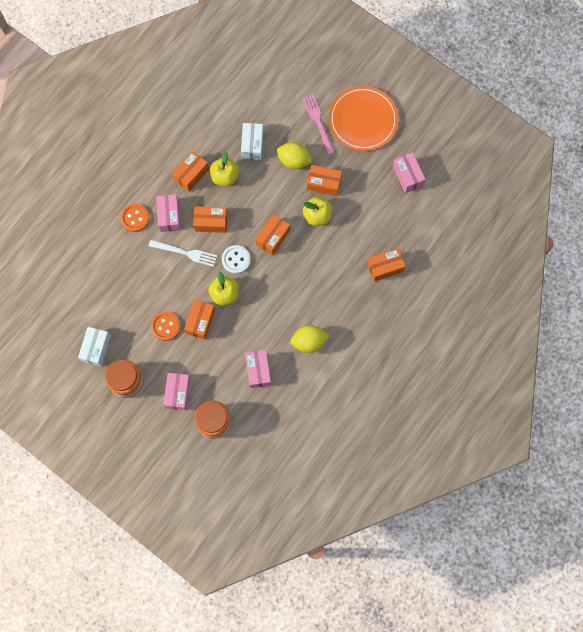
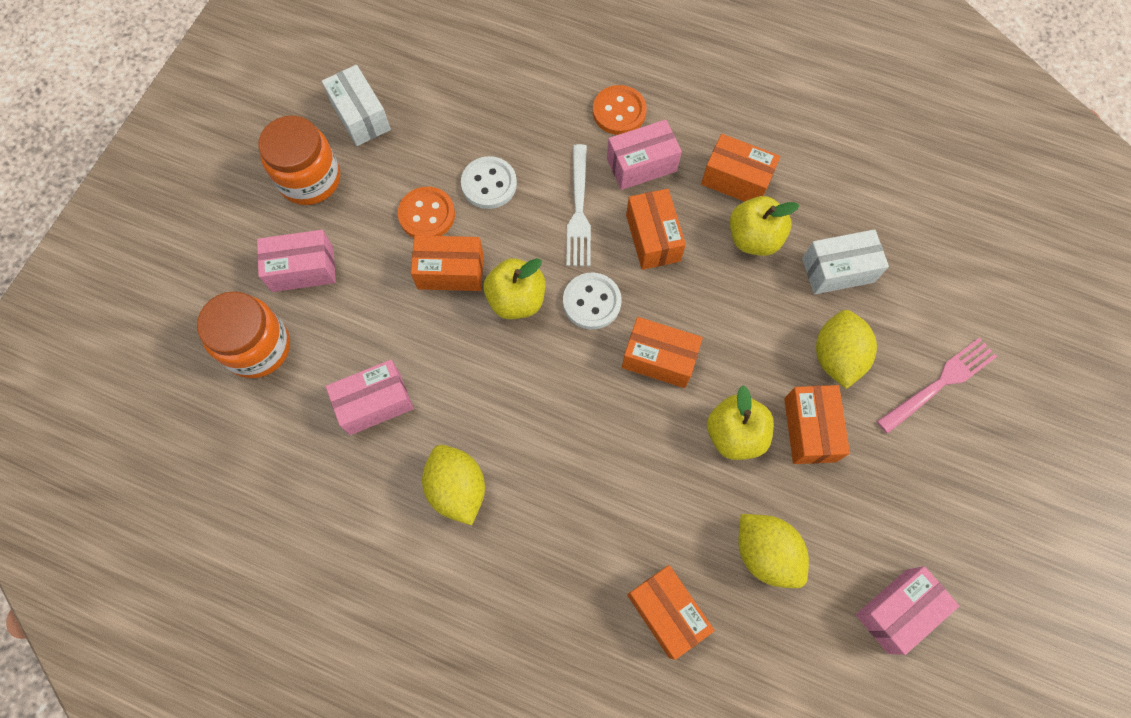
camera: 75 degrees right, 5 degrees down
white box [78,327,111,366] -> white box turned 60 degrees clockwise [322,65,391,146]
orange plate [329,86,398,151] -> none
none -> white button [461,156,517,209]
none -> yellow lemon [738,514,809,588]

